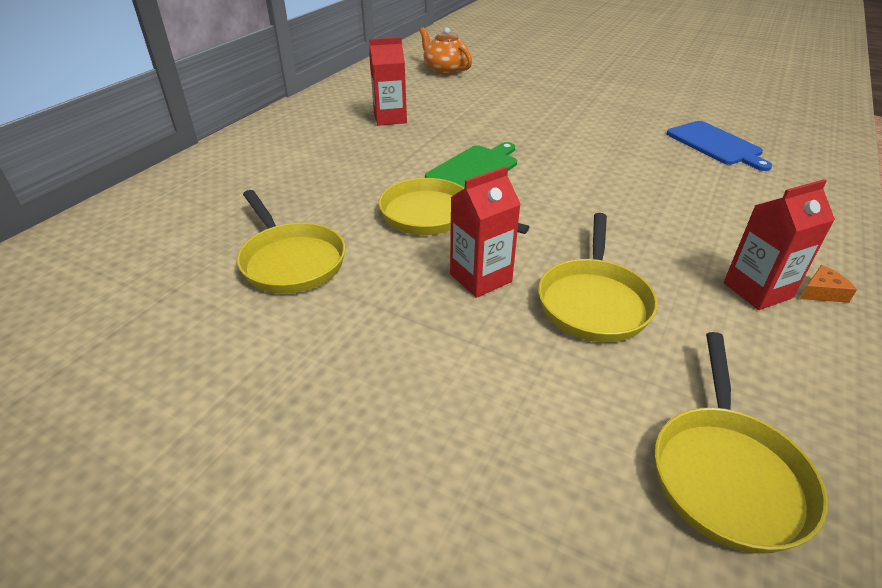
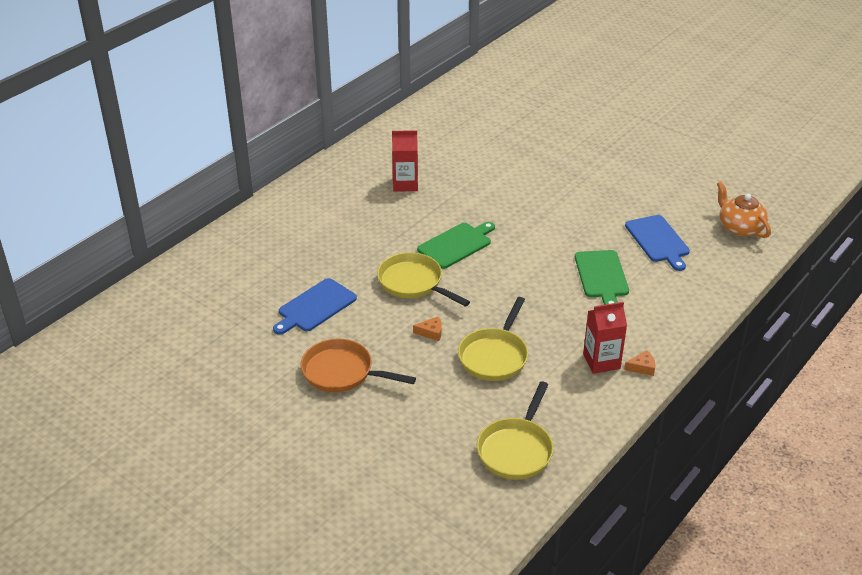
camera: 10 degrees right, 0 degrees up
yellow pan [237,190,345,294] -> blue cutting board [273,278,357,335]
orange teapot [419,27,472,75] -> orange teapot moved to [717,181,771,238]
red carton [450,167,521,298] -> orange cheese [413,317,442,341]
none -> orange pan [301,339,416,392]
none -> green cutting board [575,250,629,305]

